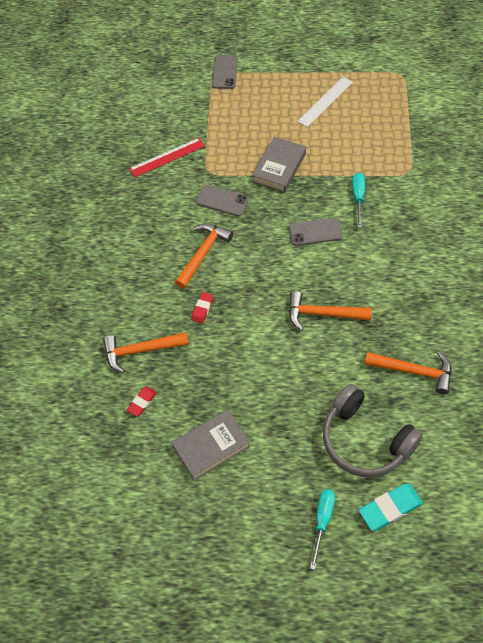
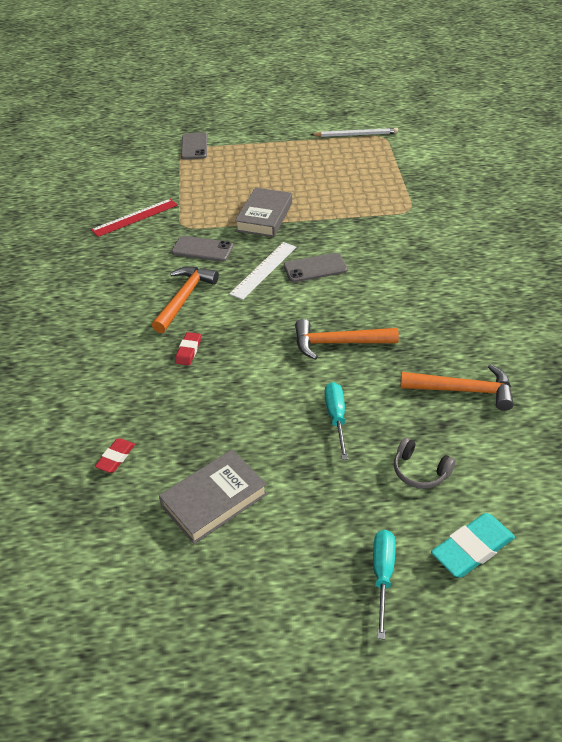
camera: 10 degrees left, 15 degrees down
orange hammer [103,332,189,373] -> none
white ruler [297,77,353,127] -> white ruler moved to [229,242,296,300]
grey headphones [323,384,423,477] -> grey headphones [394,437,456,489], size x0.47
turquoise screwdriver [352,173,365,228] -> turquoise screwdriver moved to [325,382,348,460]
none -> white pencil [311,128,398,137]

